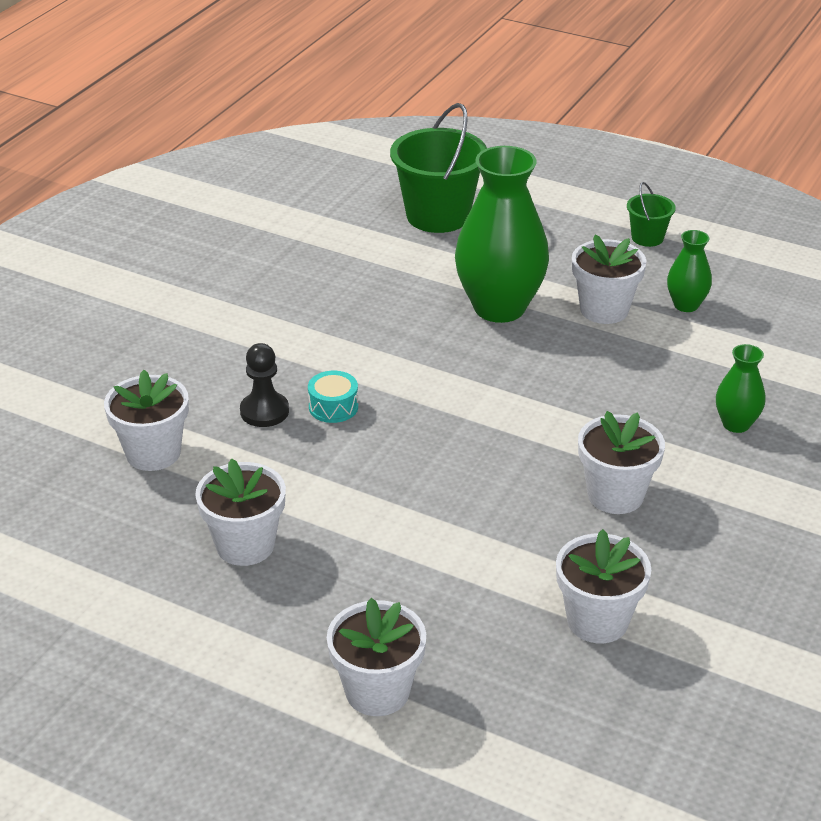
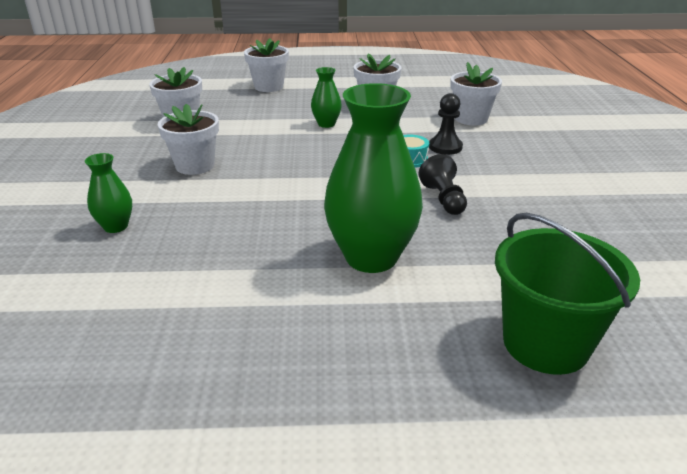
camera: 150 degrees right, 5 degrees down
white flower pot [572,235,647,324] -> none
green bucket [627,182,676,247] -> none
green vase [667,230,712,312] -> green vase moved to [311,67,342,128]
none -> black pawn [418,154,467,215]

